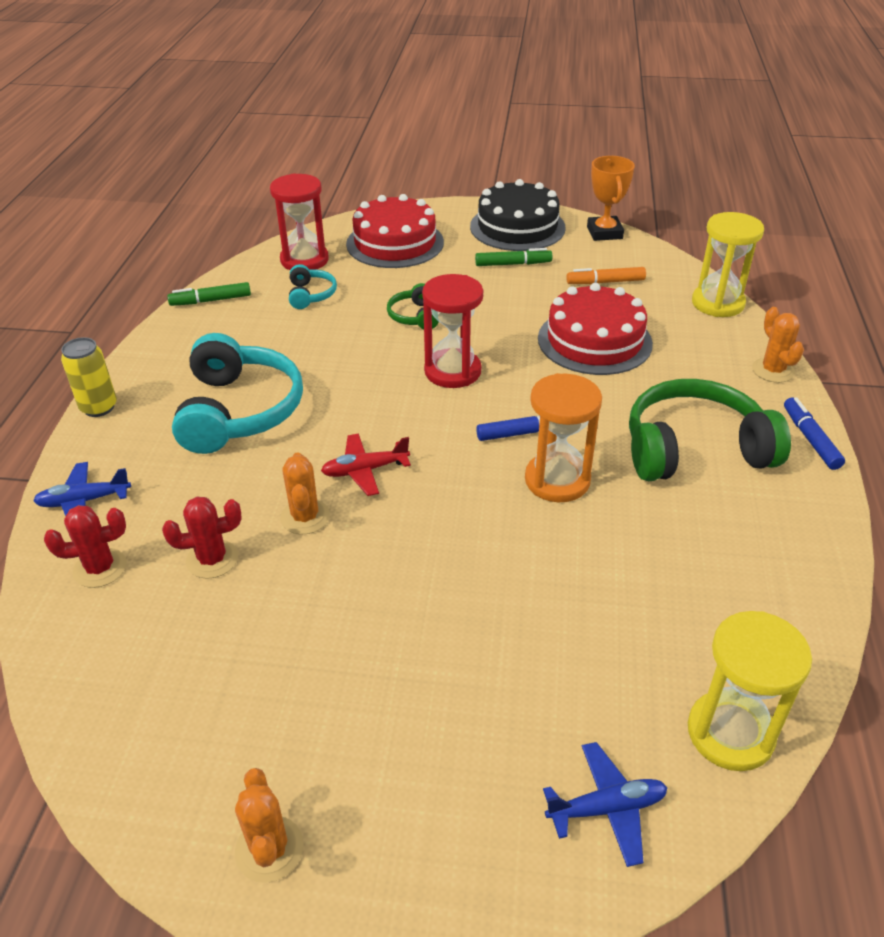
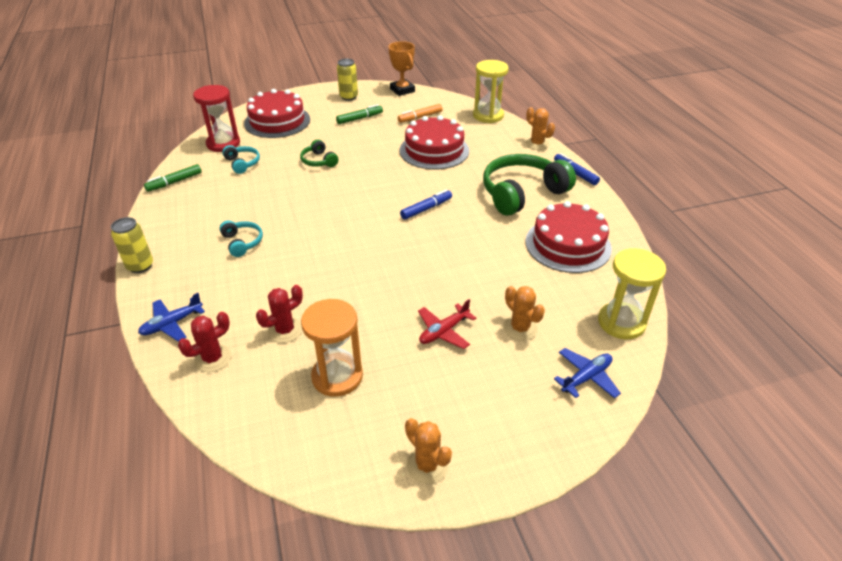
camera: 25 degrees left, 0 degrees up
turquoise headphones [172,333,303,454] -> turquoise headphones [219,220,263,257], size x0.47
orange cactus [280,452,330,534] -> orange cactus moved to [503,286,545,341]
red plane [321,433,411,496] -> red plane moved to [418,299,476,349]
red hourglass [422,274,483,388] -> none
black cake [470,179,566,251] -> yellow can [337,59,358,101]
orange hourglass [525,373,602,502] -> orange hourglass moved to [301,299,363,397]
none -> red cake [525,201,612,273]

